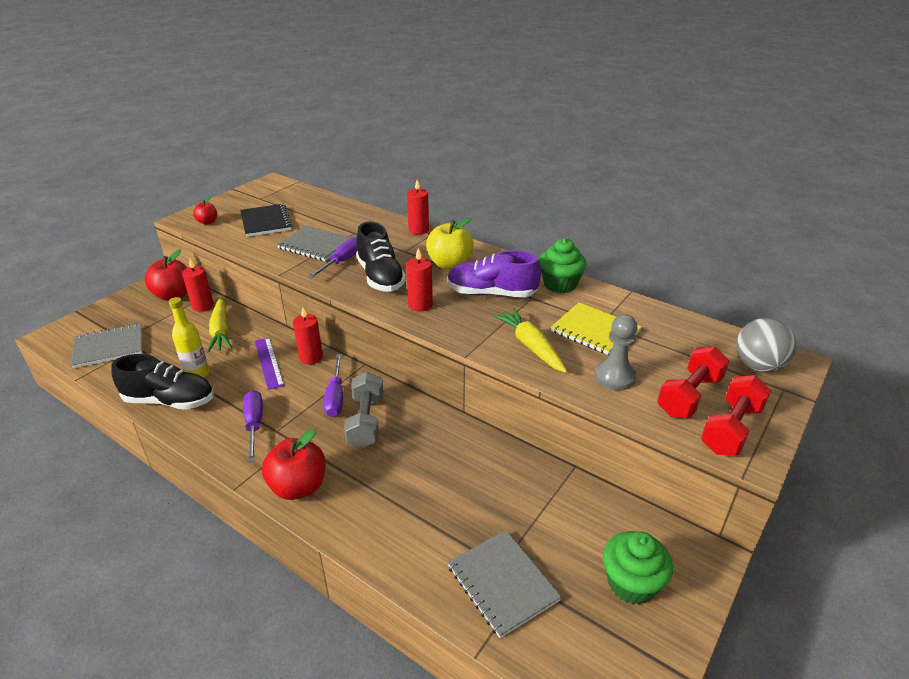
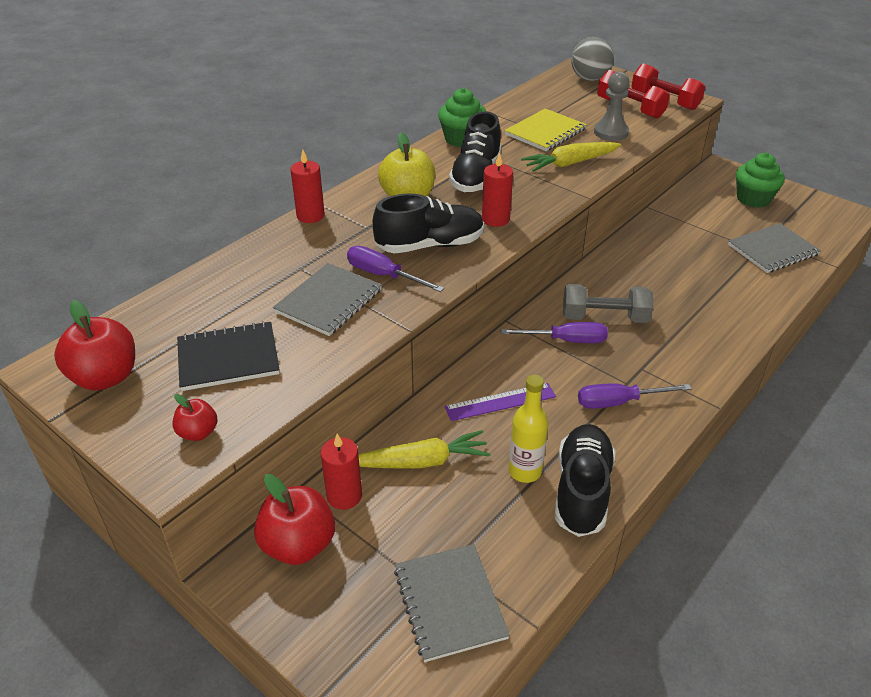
camera: 85 degrees left, 5 degrees up
red apple [262,429,326,500] -> red apple moved to [54,300,135,391]
red candle [293,307,323,365] -> none
purple shoe [447,250,541,297] -> black shoe [449,112,502,192]

